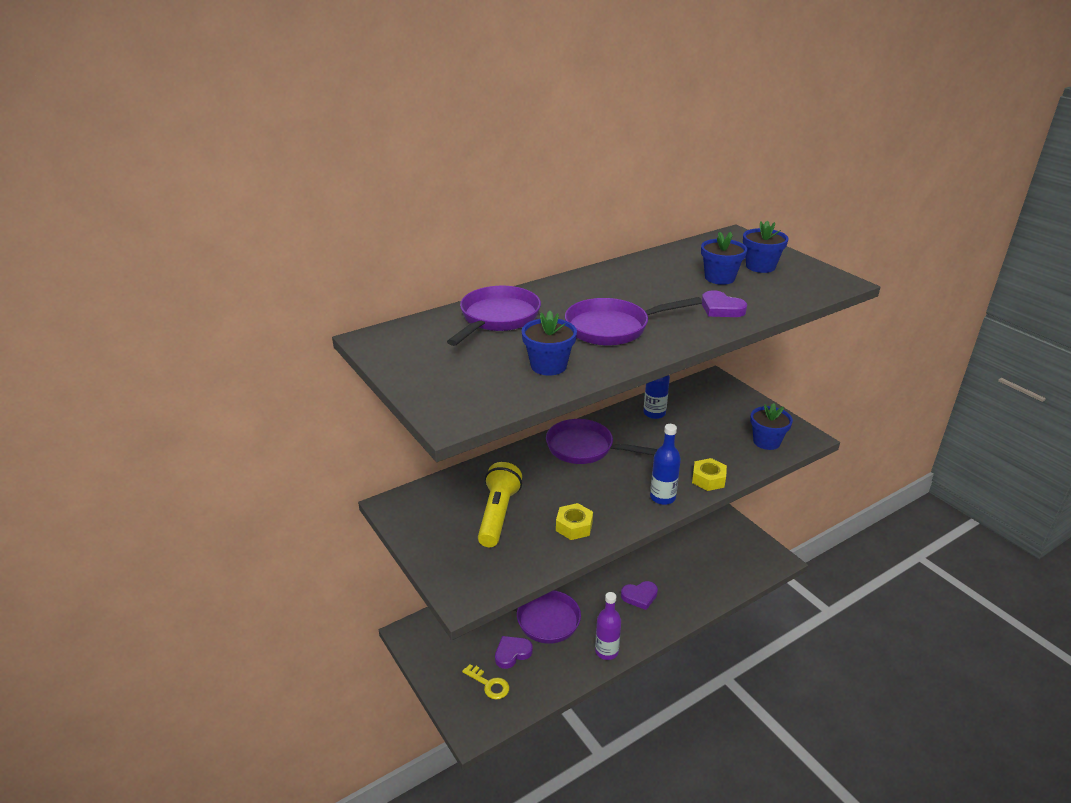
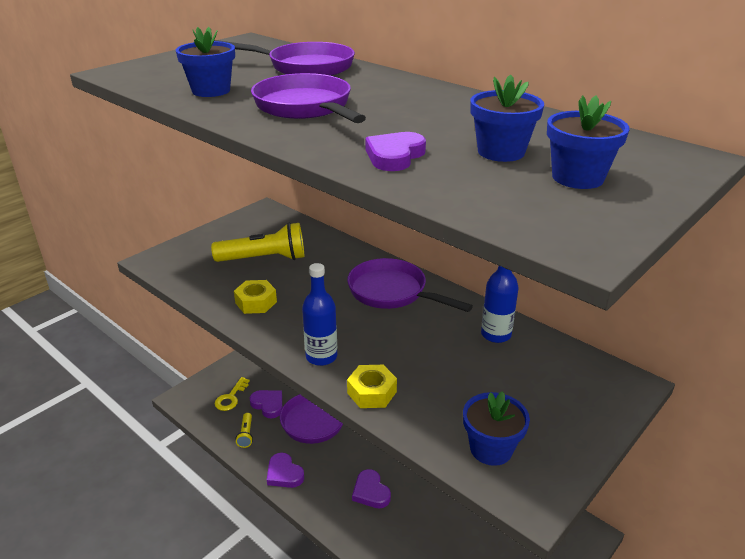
camera: 75 degrees right, 0 degrees up
purple pan [546,419,658,464] -> purple pan turned 60 degrees counterclockwise [347,258,473,312]
purple bottle [595,592,621,660] -> purple heart [267,453,304,488]
none -> yellow flashlight [236,413,253,448]

